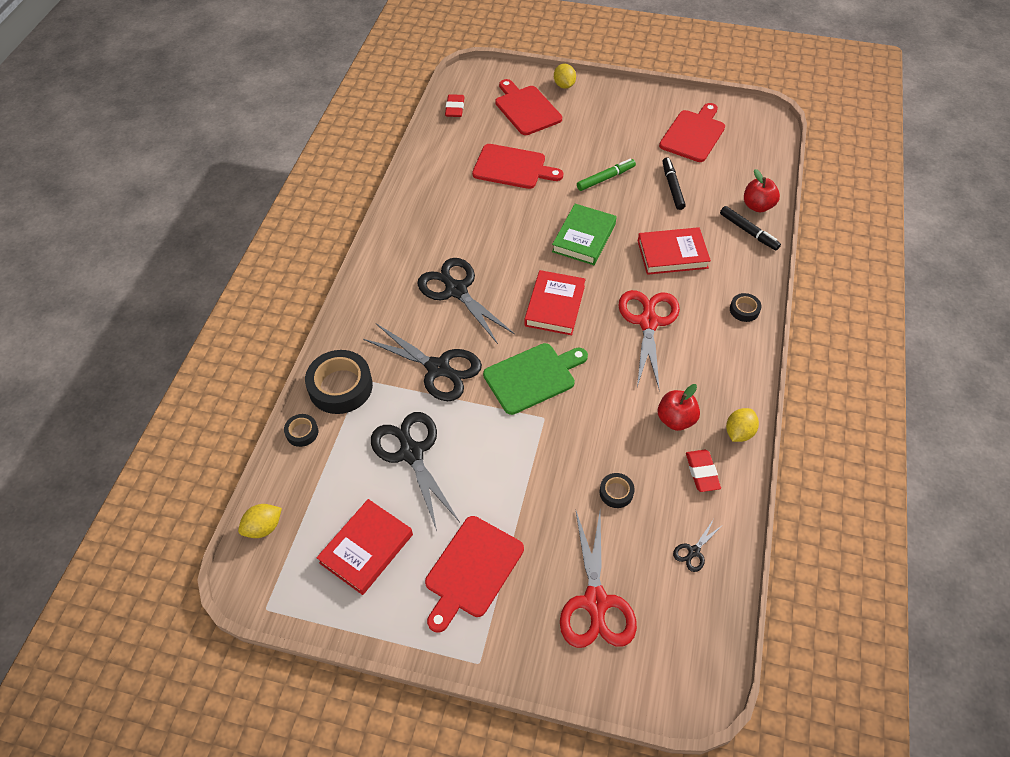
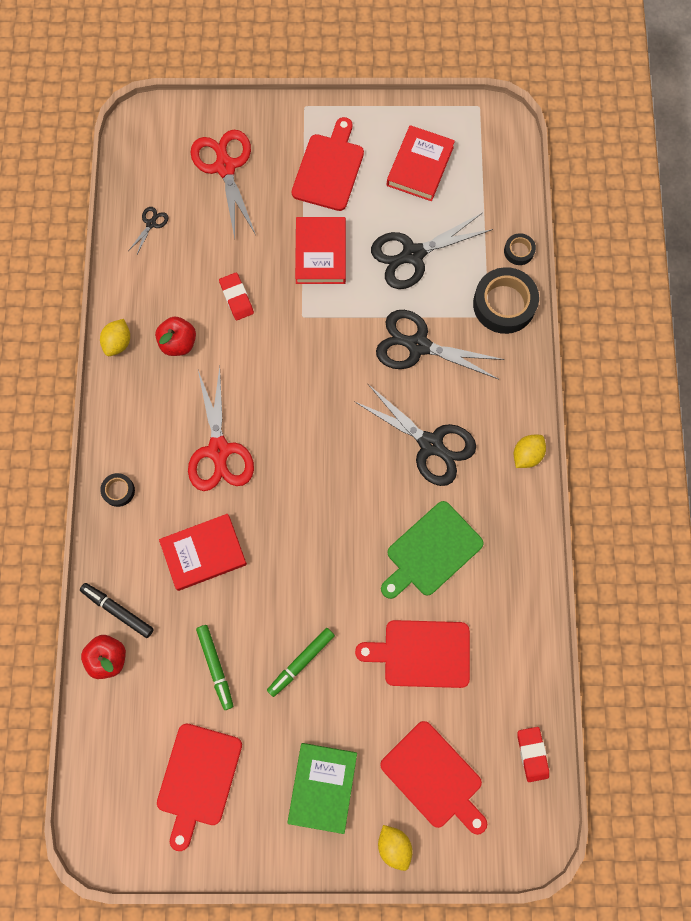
camera: 165 degrees right, 20 degrees up
yellow lemon [238,504,282,538] -> yellow lemon moved to [514,435,546,468]
black scissors [371,412,460,531] -> black scissors turned 105 degrees clockwise [371,213,493,289]
green cutting board [483,343,588,415] -> green cutting board moved to [381,501,484,599]
red book [524,270,586,335] -> red book moved to [295,217,346,284]
green book [552,204,617,265] -> green book moved to [287,743,357,834]
black tape [599,473,635,508] -> none
black marker [663,157,686,210] -> green marker [196,625,233,710]
red eraser [686,450,721,492] -> red eraser moved to [219,273,254,320]

